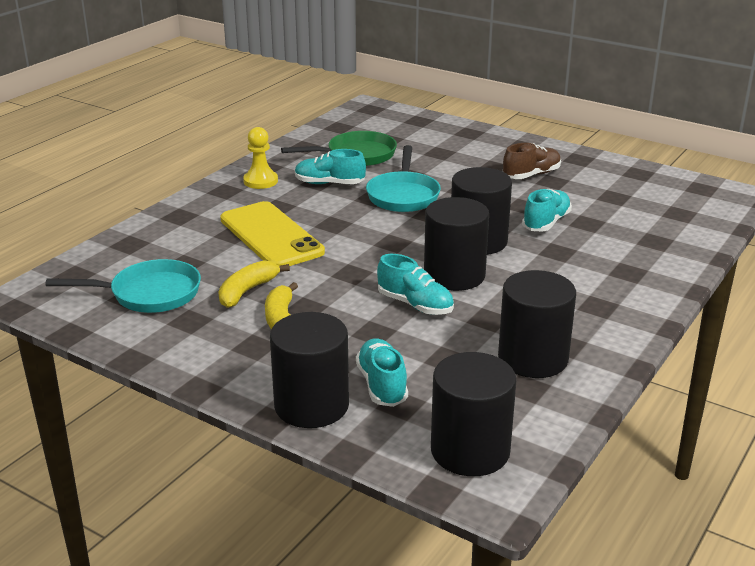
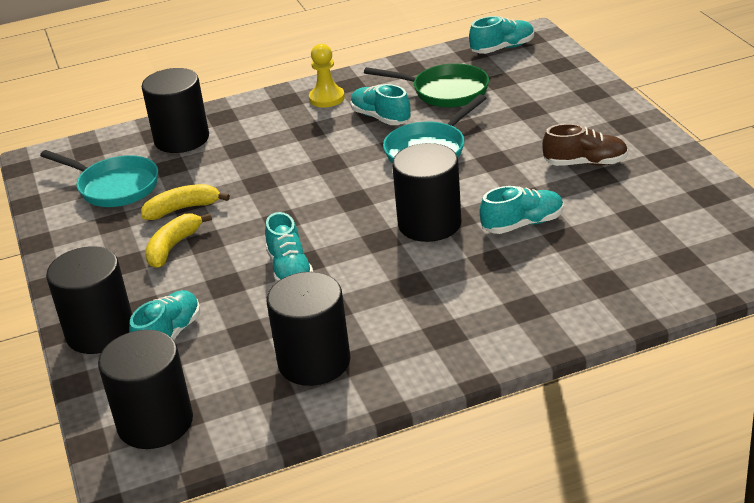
camera: 40 degrees right, 5 degrees up
yellow phone [220,201,325,266] -> none
black cylinder [424,197,489,291] -> black cylinder moved to [141,68,209,153]
none -> turquoise shoe [469,16,534,54]

